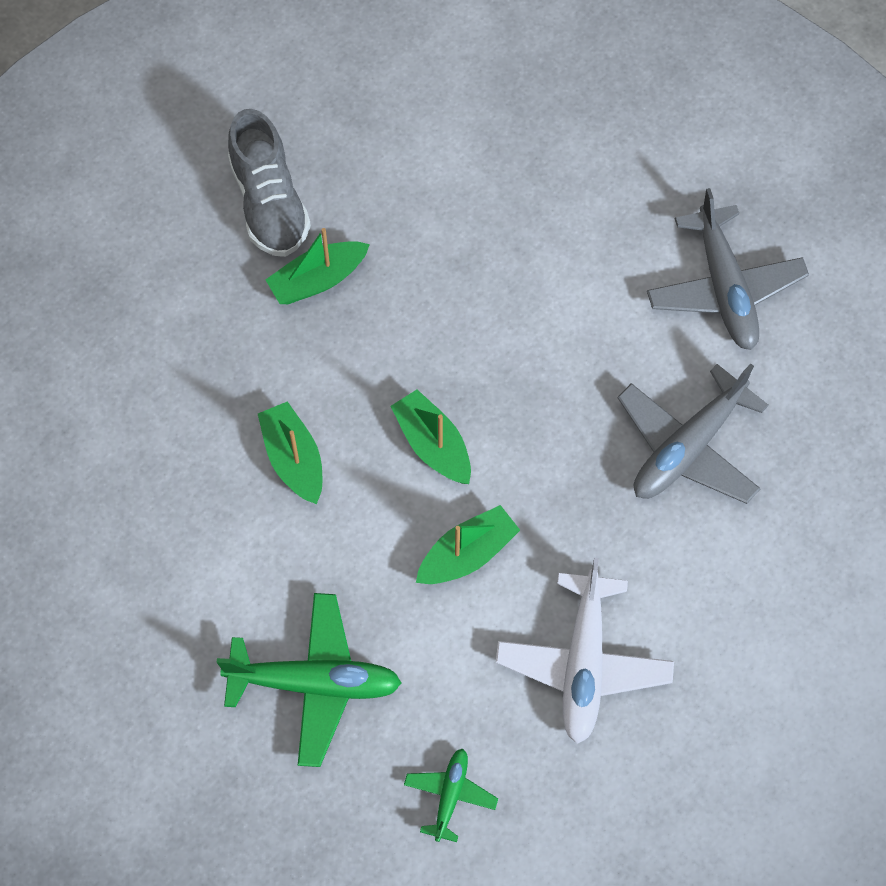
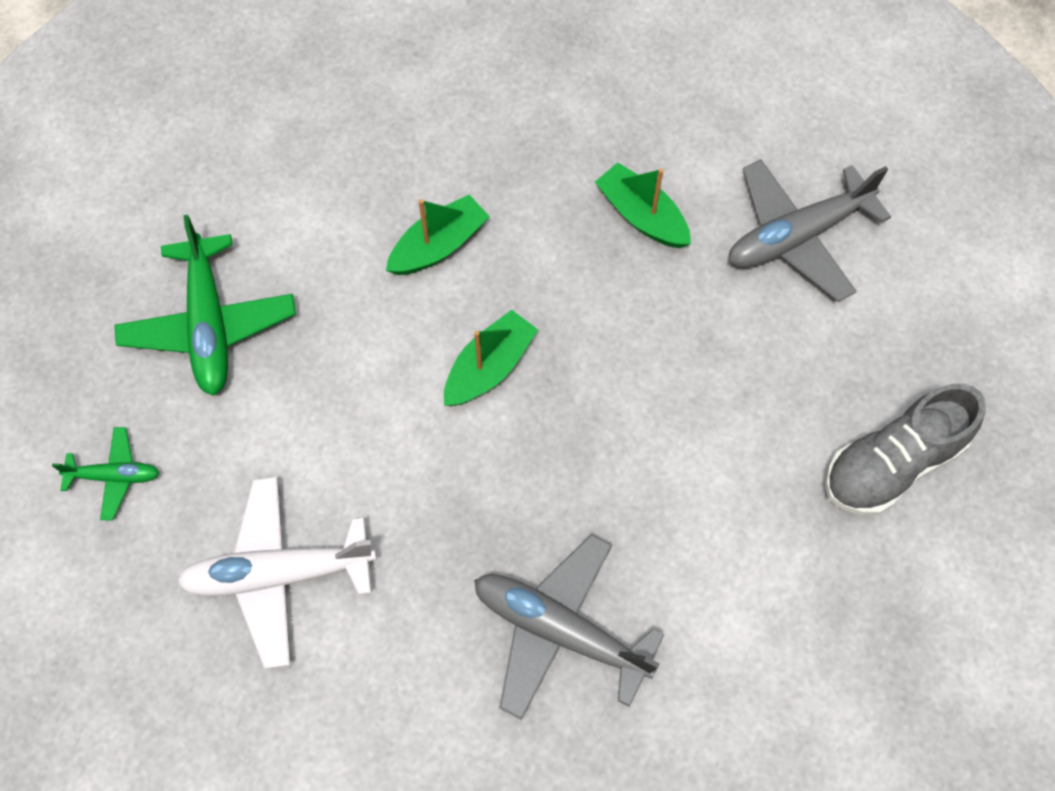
camera: 75 degrees right, 0 degrees up
grey shoe [228,109,311,257] -> grey shoe moved to [825,384,986,515]
green boat [416,505,520,584] -> none
grey plane [647,188,809,350] -> grey plane moved to [728,159,891,302]

